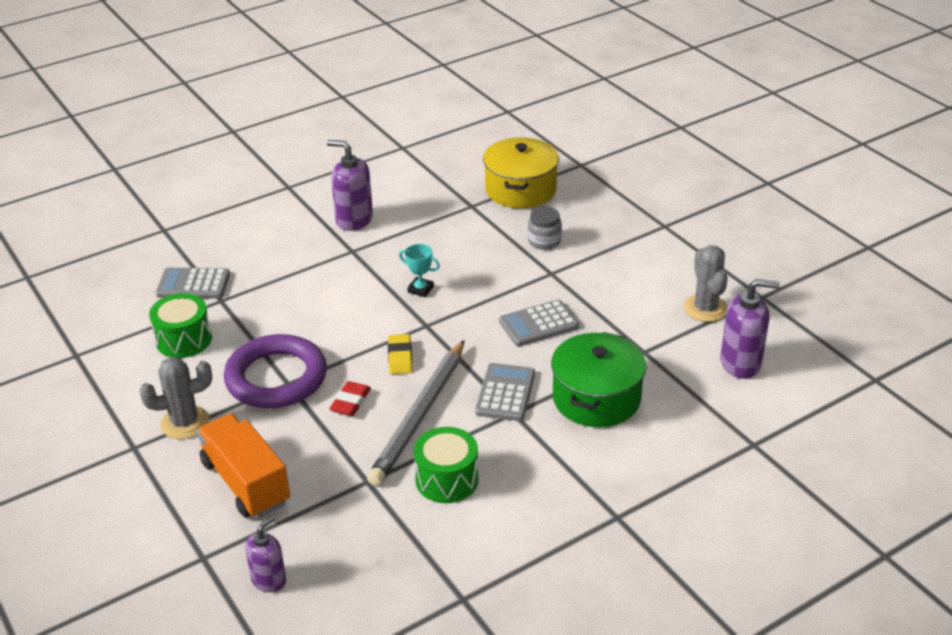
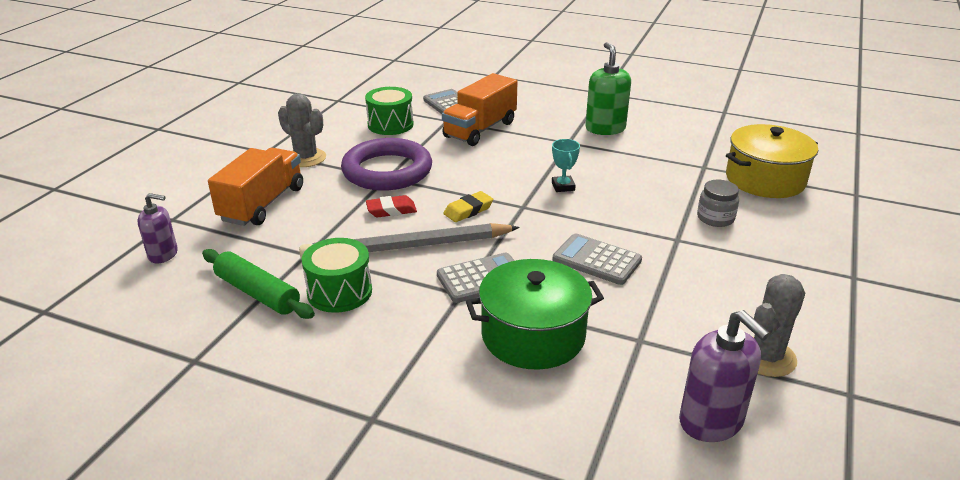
camera: 55 degrees right, 5 degrees down
purple soap dispenser [327,140,373,231] -> green soap dispenser [585,42,631,135]
none -> green rolling pin [202,249,315,319]
none -> orange truck [442,73,518,146]

